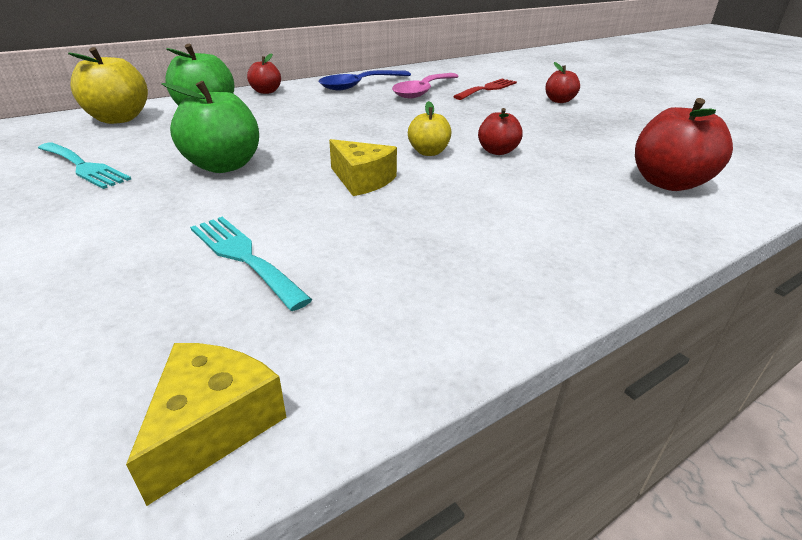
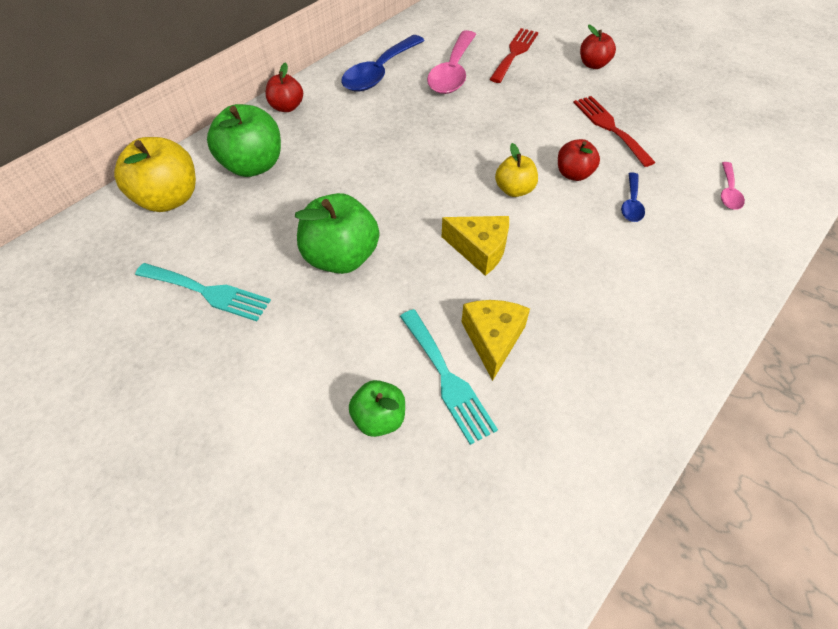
camera: 15 degrees left, 20 degrees up
yellow cheese [126,343,286,506] -> yellow cheese moved to [462,300,530,381]
turquoise fork [190,217,312,311] -> turquoise fork turned 150 degrees counterclockwise [400,309,498,445]
red apple [635,98,733,191] -> pink spoon [721,162,745,210]
none -> green apple [349,380,405,437]
none -> red fork [573,96,656,167]
none -> blue spoon [621,172,645,222]

